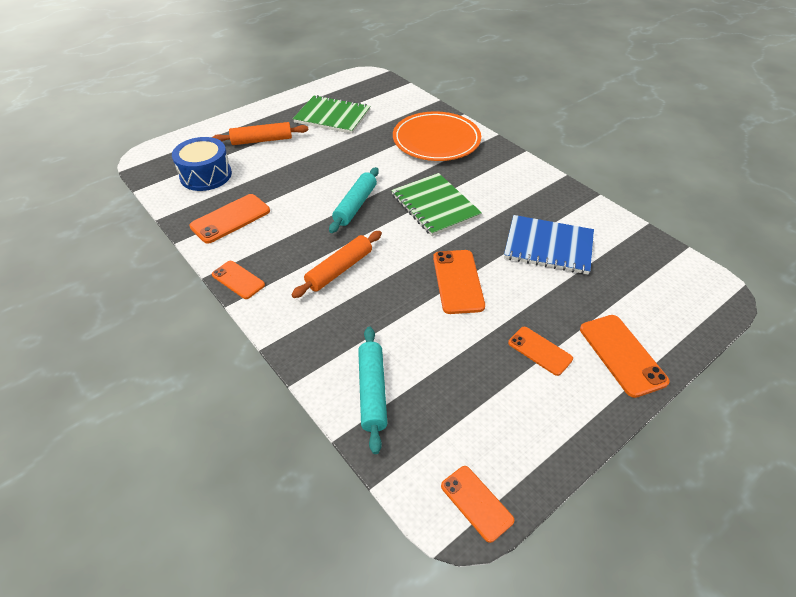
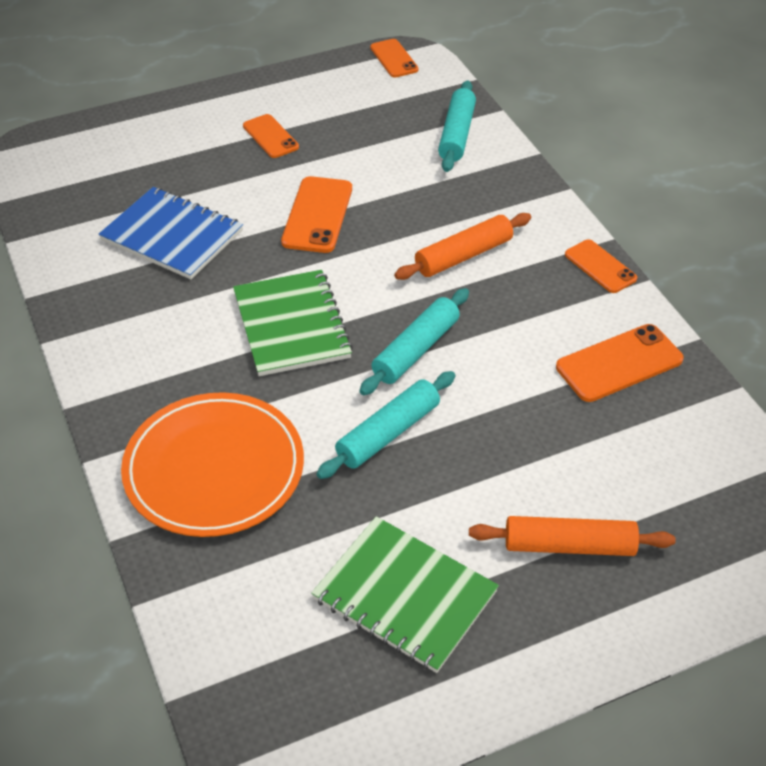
camera: 165 degrees left, 0 degrees up
blue drum [172,137,232,191] -> none
orange phone [580,315,670,398] -> none
none -> turquoise rolling pin [316,371,455,479]

